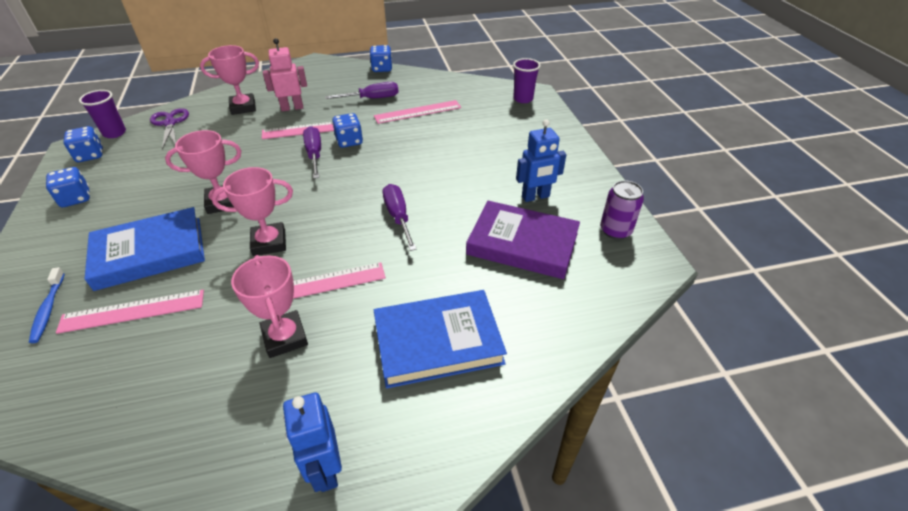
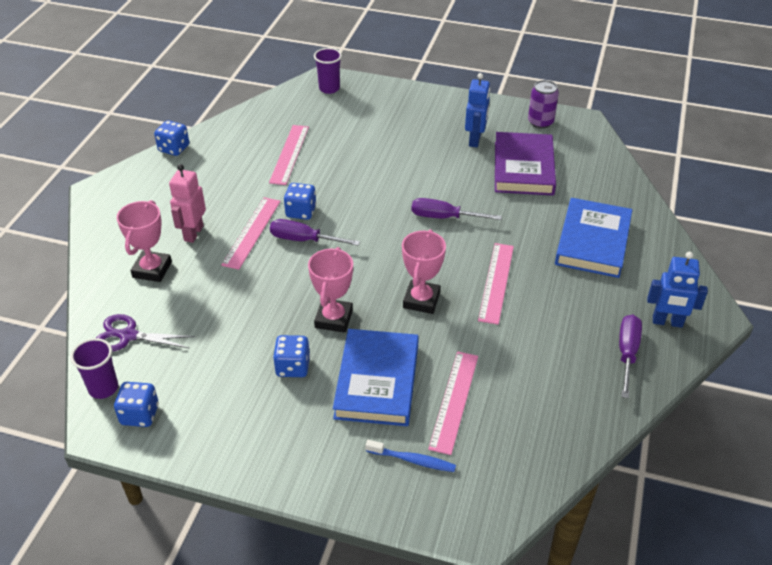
camera: 60 degrees left, 0 degrees up
blue dice [46,167,90,207] -> blue dice moved to [273,335,310,377]
pink trophy [231,255,308,358] -> none
purple screwdriver [325,82,399,99] -> purple screwdriver moved to [619,315,642,398]
purple book [466,201,580,279] -> purple book turned 45 degrees counterclockwise [495,132,556,196]

